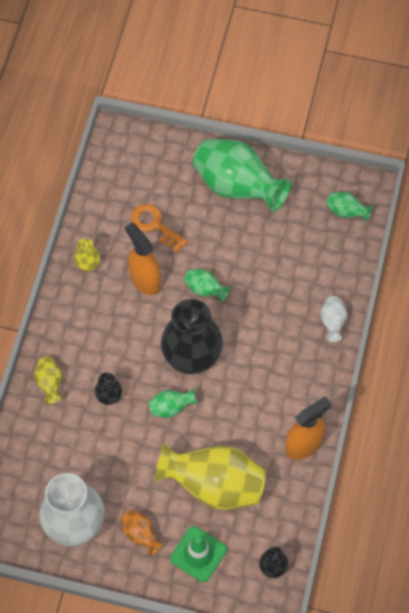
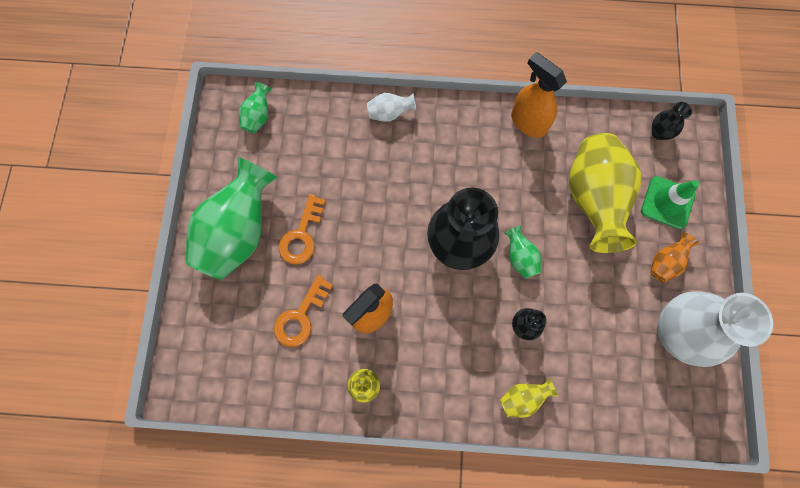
camera: 100 degrees left, 10 degrees up
green vase [184,269,230,302] -> none
none -> orange key [279,194,326,265]

